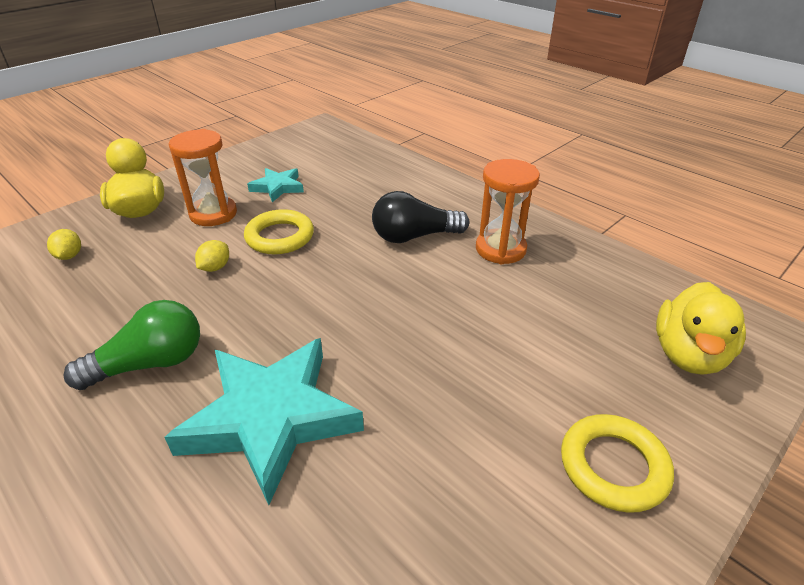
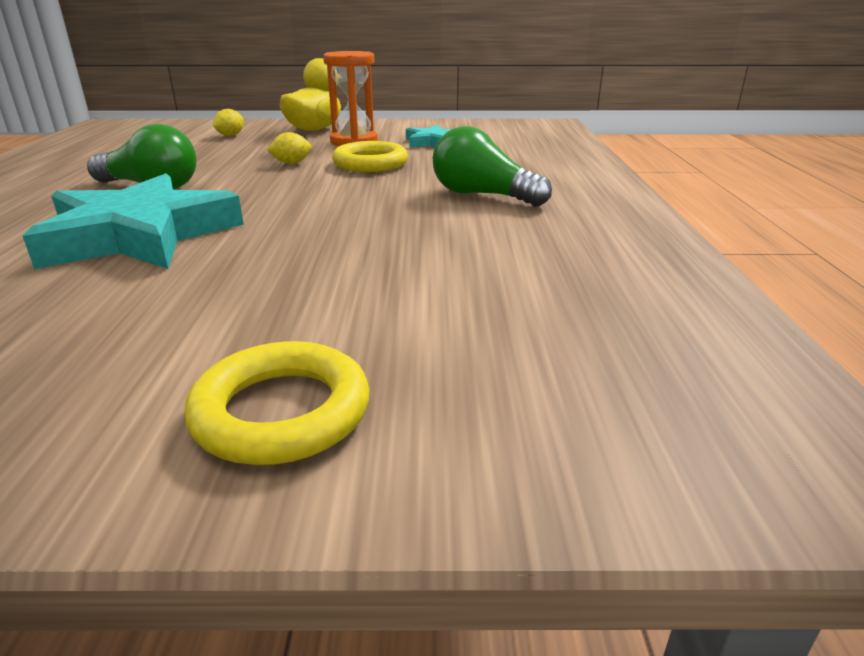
camera: 45 degrees right, 10 degrees down
black light bulb [372,191,469,243] -> green light bulb [433,126,552,207]
orange hourglass [476,159,540,264] -> none
yellow duck [656,282,746,375] -> none

